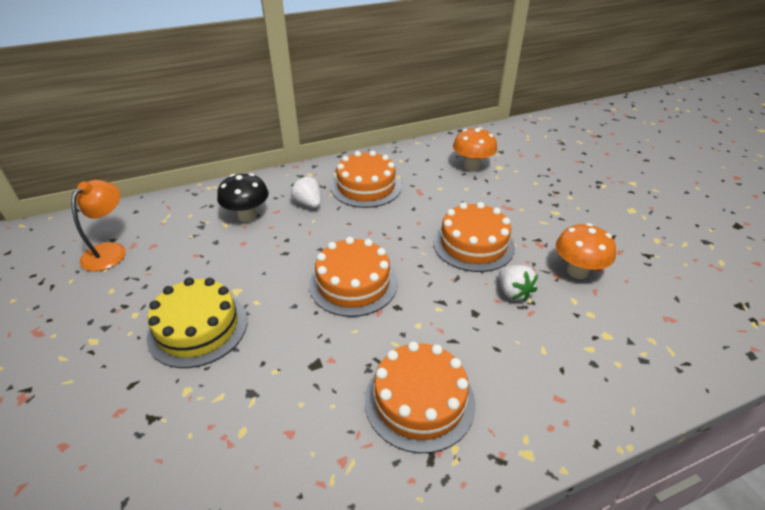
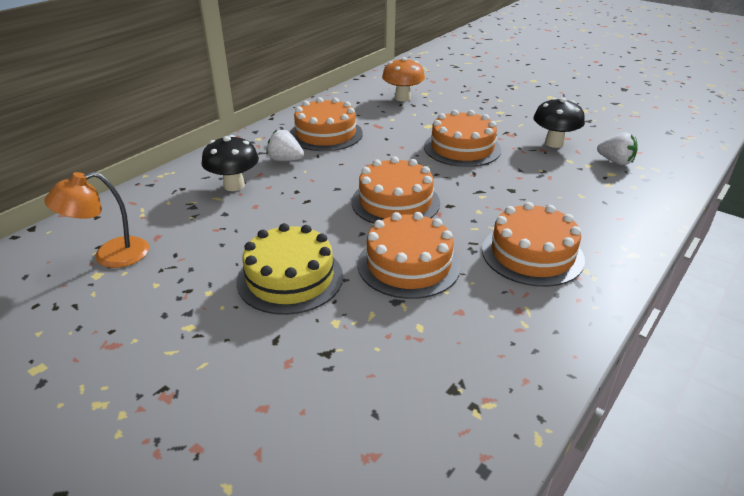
camera: 30 degrees left, 5 degrees down
orange lamp [71,180,126,271] -> orange lamp turned 105 degrees counterclockwise [44,172,149,268]
white strawberry [499,265,538,302] -> white strawberry moved to [597,132,638,165]
orange mushroom [556,223,616,279] -> black mushroom [533,98,585,148]
none -> orange cake [358,212,461,299]

